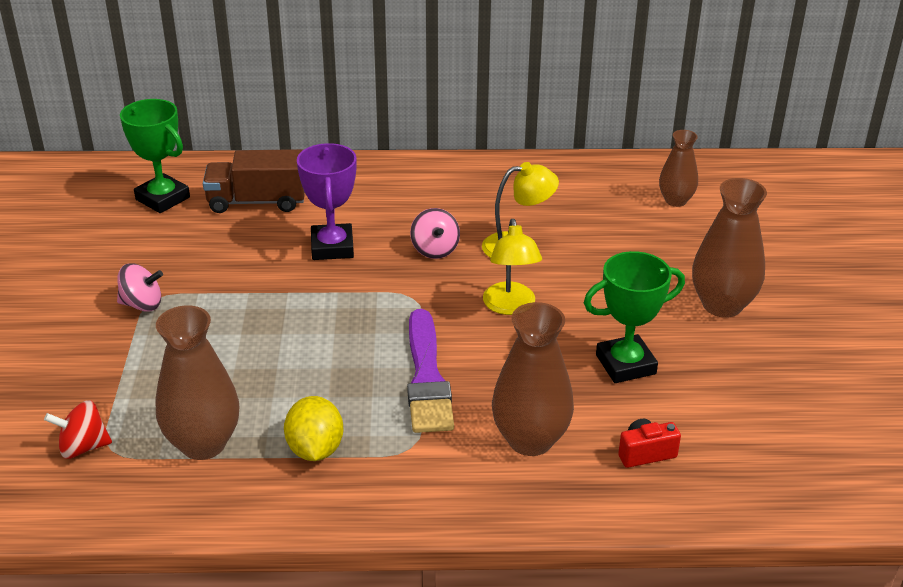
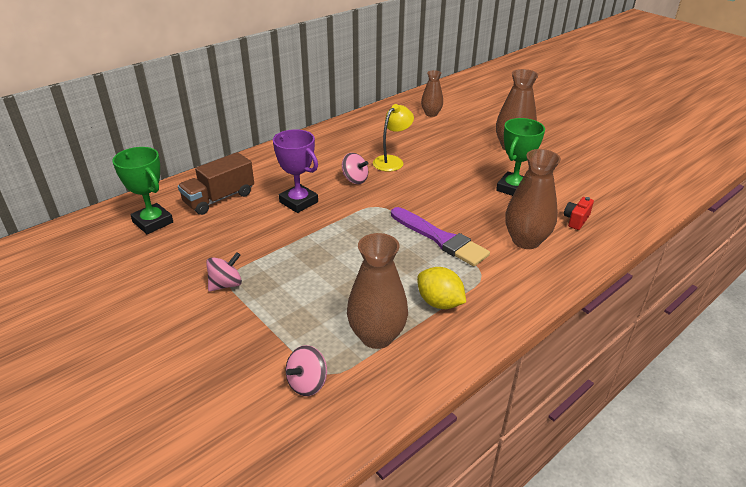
camera: 40 degrees left, 0 degrees up
red spinning top [44,400,112,459] -> pink spinning top [286,345,327,396]
green trophy [120,99,190,213] -> green trophy turned 45 degrees clockwise [112,147,173,234]
yellow lamp [483,219,542,315] -> none

